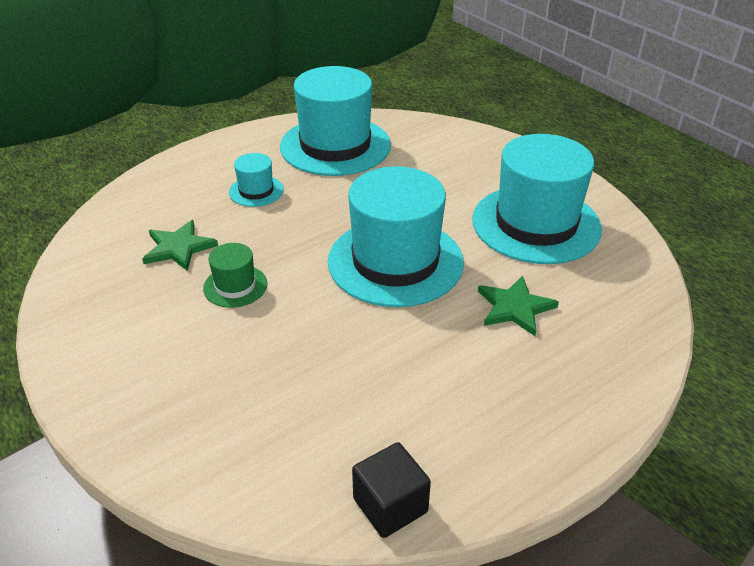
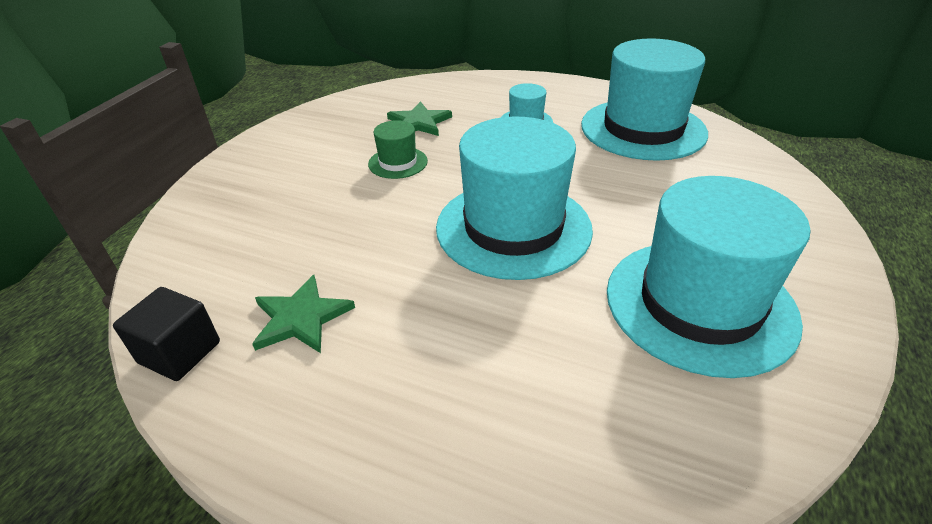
camera: 60 degrees right, 0 degrees up
green star [478,276,559,336] -> green star moved to [252,275,355,353]

